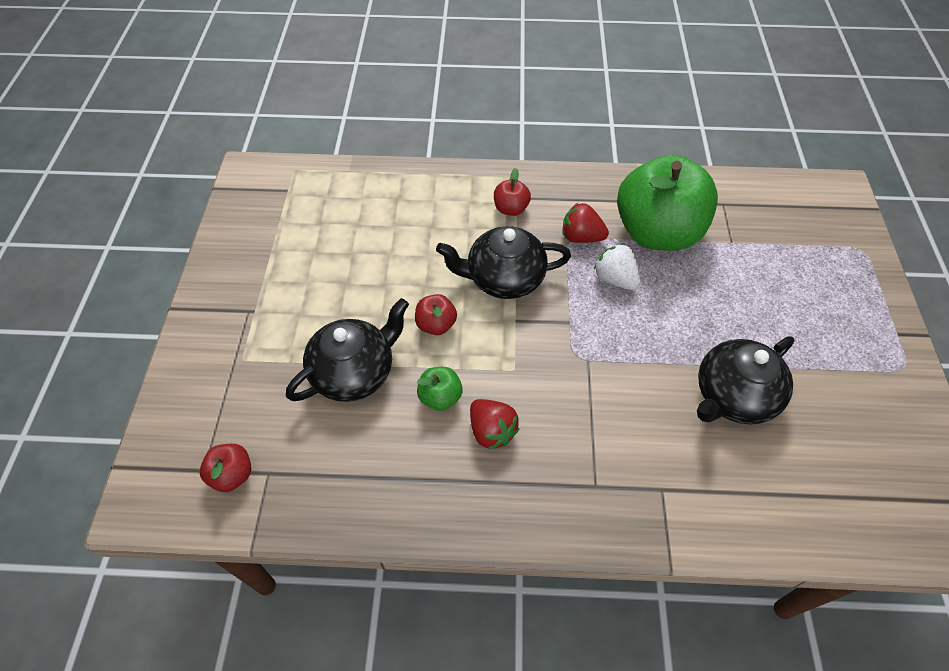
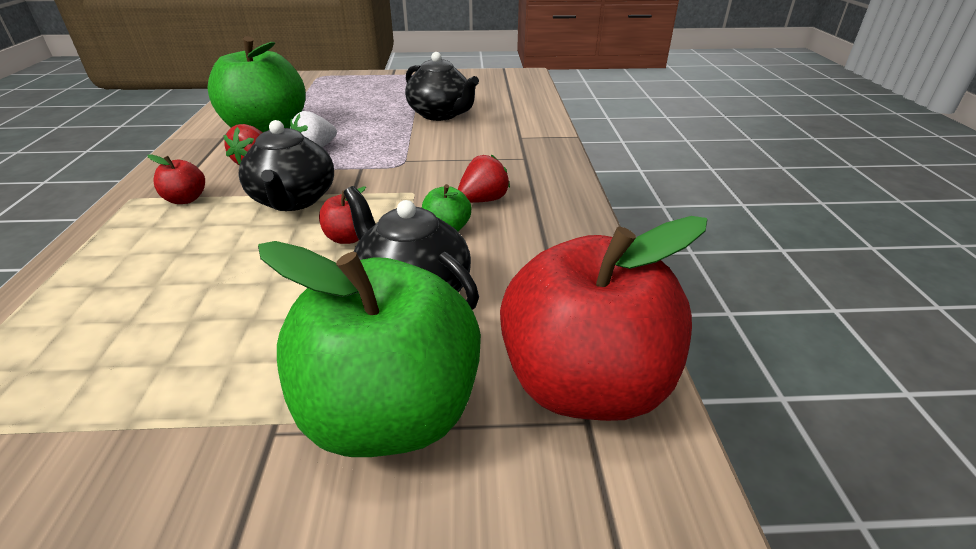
camera: 95 degrees left, 20 degrees down
red apple [200,444,251,492] -> red apple [500,216,707,421], size x2.46
none -> green apple [258,241,481,457]

